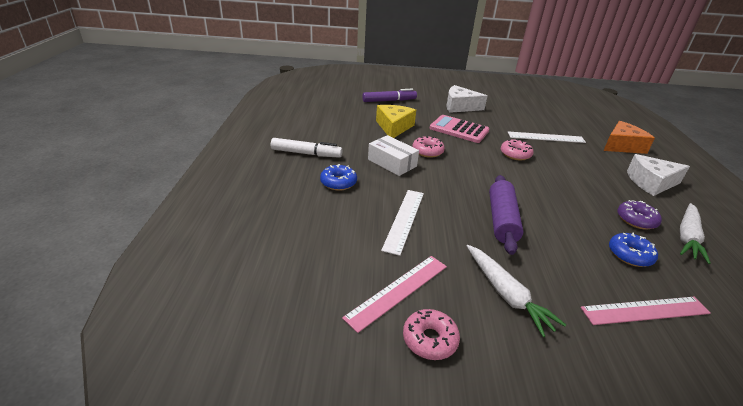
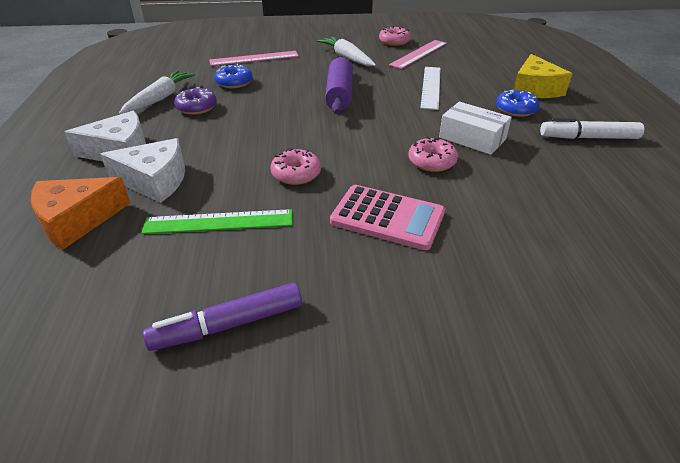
camera: 175 degrees right, 5 degrees up
purple marker [362,89,417,102] -> purple marker moved to [143,283,302,351]
yellow cheese [376,105,416,138] -> yellow cheese moved to [513,54,572,98]
white cheese [446,85,487,113] -> white cheese moved to [100,138,185,203]
white ruler [508,131,586,143] -> green ruler [141,209,293,234]

